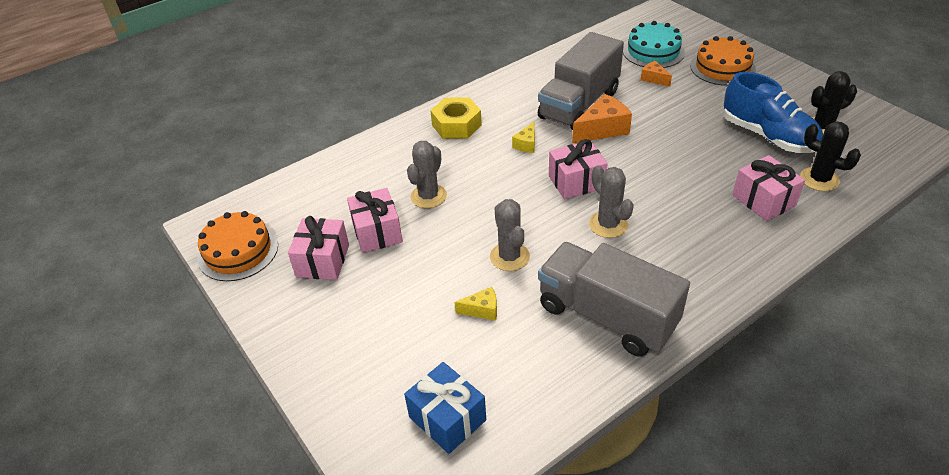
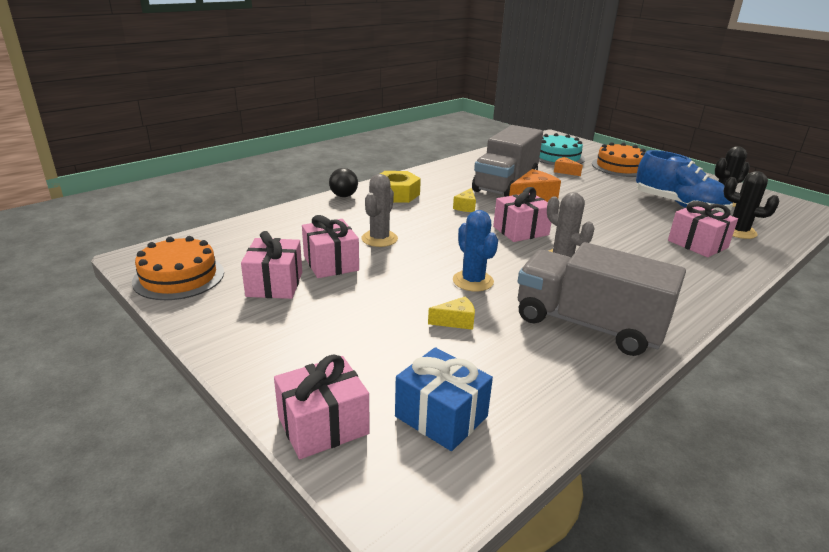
camera: 10 degrees left, 15 degrees down
grey cactus [490,199,530,271] -> blue cactus [453,210,498,291]
none -> pink gift [274,355,370,459]
none -> black ball [329,168,358,197]

